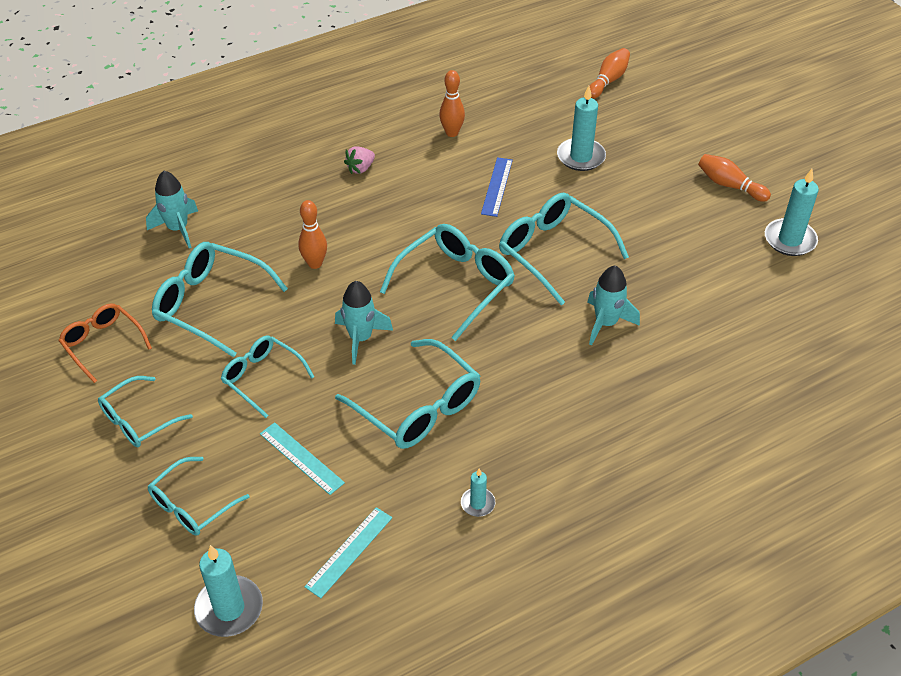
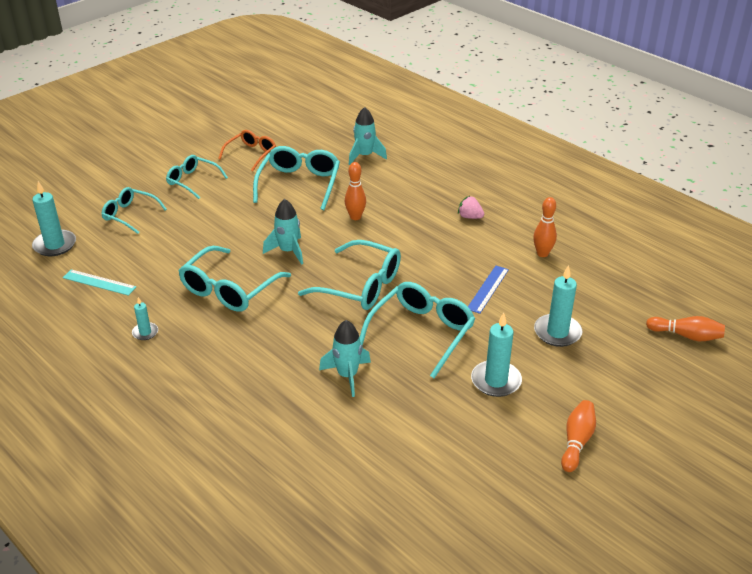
camera: 75 degrees right, 10 degrees down
turquoise glasses [221,335,314,418] -> none
turquoise ruler [260,422,345,495] -> none
blue ruler [481,157,513,217] -> blue ruler turned 60 degrees counterclockwise [468,266,509,314]
turquoise candle [765,169,819,256] -> turquoise candle moved to [471,313,522,397]

